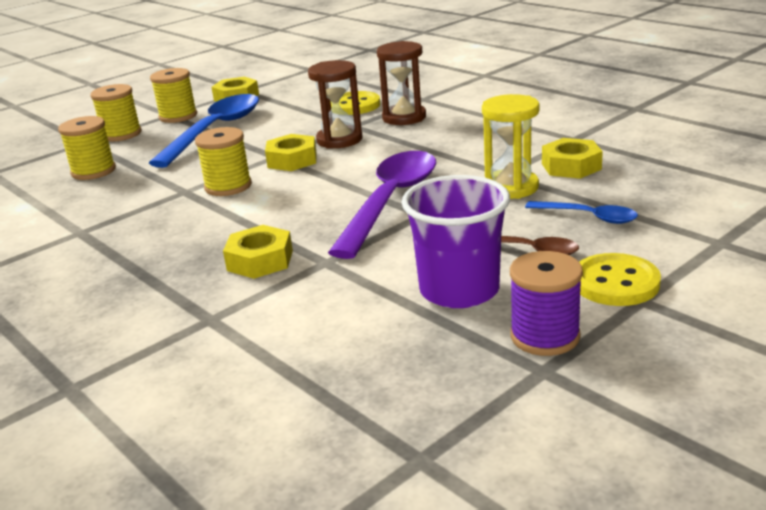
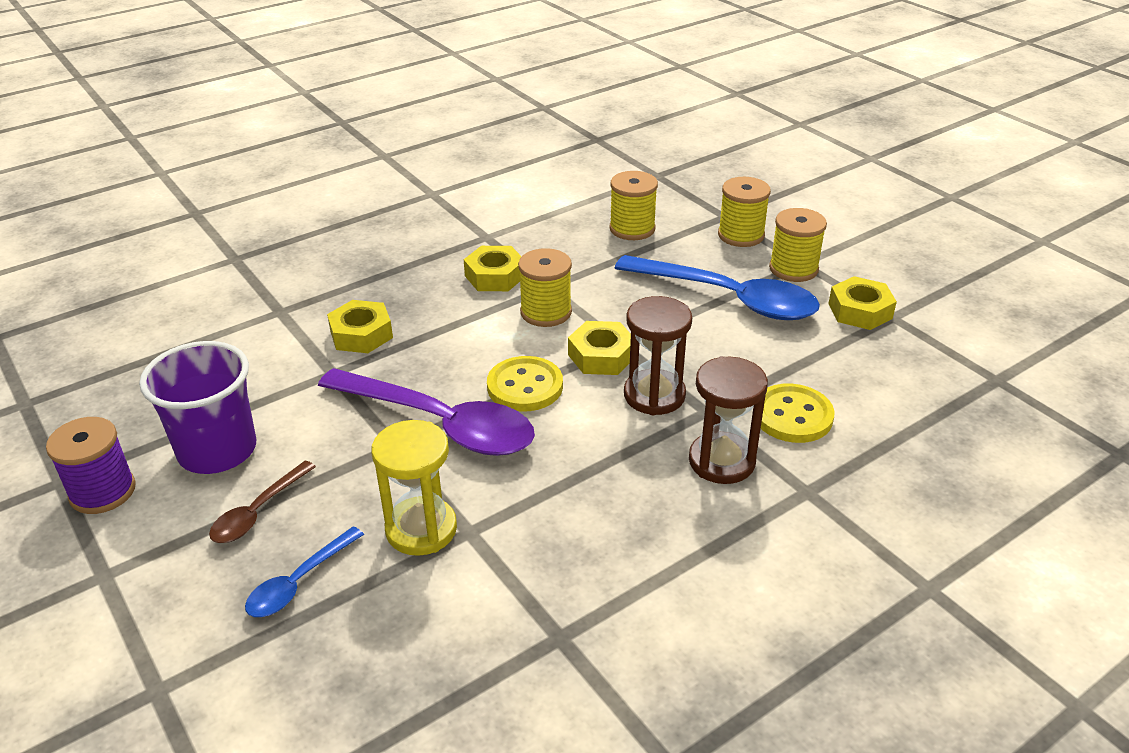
camera: 95 degrees right, 10 degrees up
yellow nut [542,138,603,179] -> yellow nut moved to [464,246,522,291]
yellow button [579,253,661,306] -> yellow button moved to [487,356,563,412]

